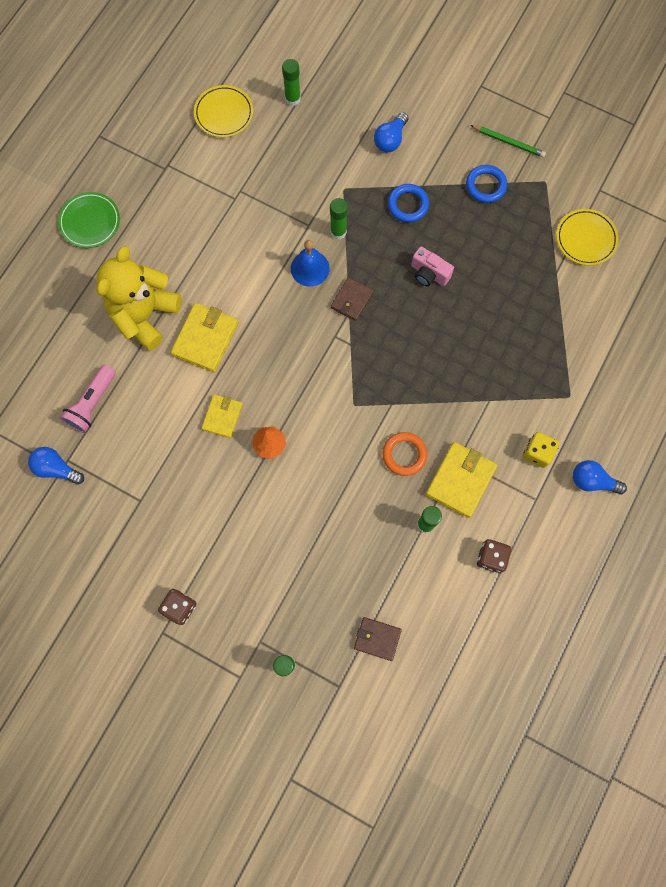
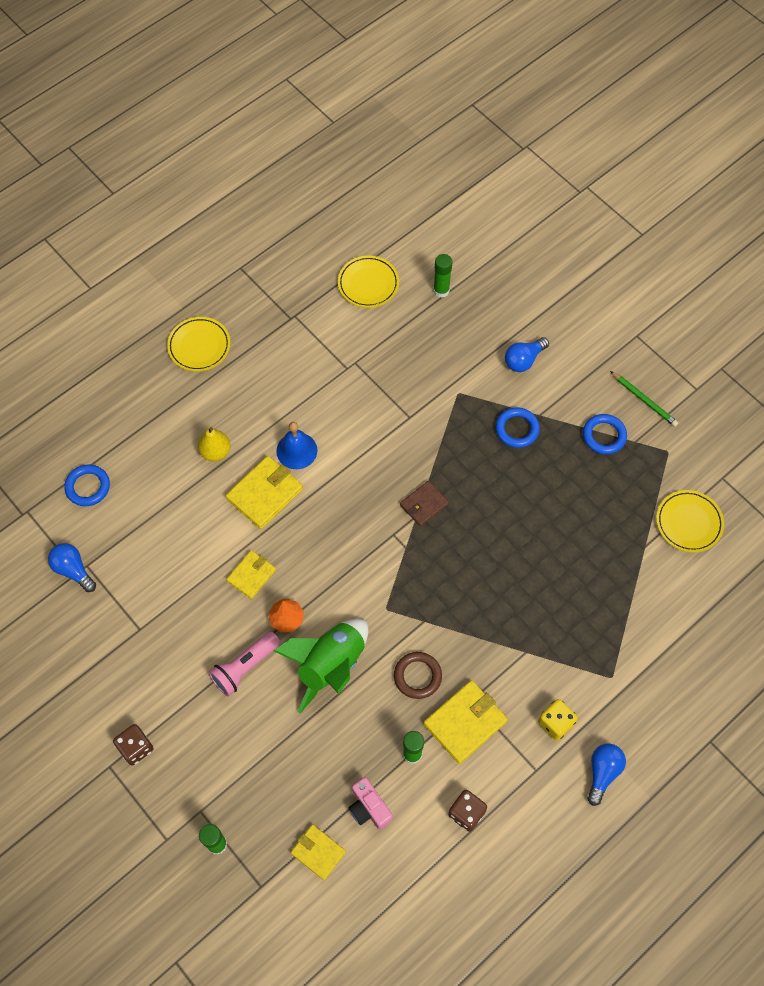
camera: 20 degrees right, 10 degrees down
green plate [58,192,120,248] -> yellow plate [167,317,230,372]
pink flashlight [60,365,116,433] -> pink flashlight moved to [208,631,280,696]
yellow teddy bear [96,246,181,351] -> yellow pear [198,427,230,462]
blue bell [291,240,330,287] -> blue bell moved to [276,422,317,469]
green glue stick [330,198,348,240] -> none
brown wallet [354,617,402,661] -> yellow wallet [291,824,346,880]
orange ring [382,432,427,476] -> brown ring [394,652,442,699]
pink camera [411,246,454,286] -> pink camera moved to [349,777,393,830]
blue light bulb [573,460,627,494] -> blue light bulb turned 75 degrees clockwise [588,744,626,806]
none -> blue ring [64,464,110,506]
none -> green rocket [273,619,368,714]

